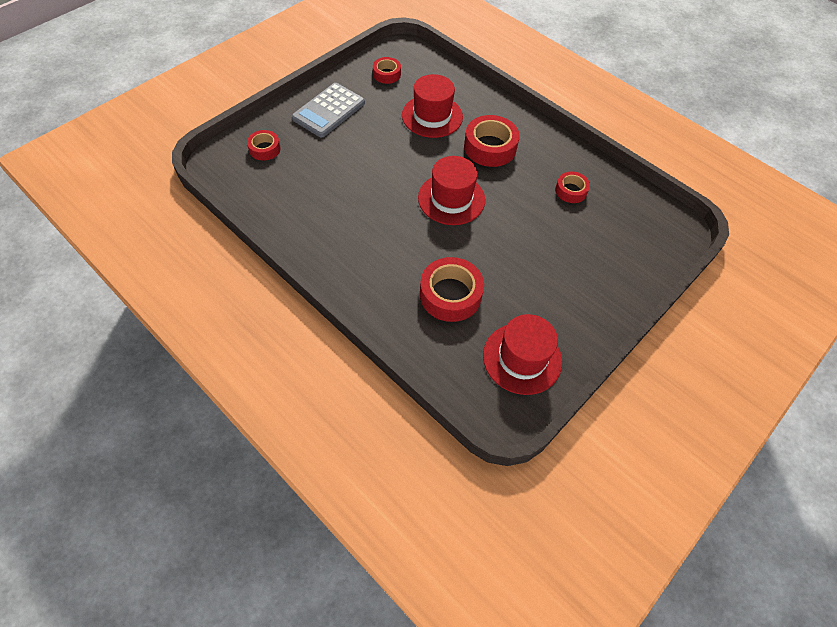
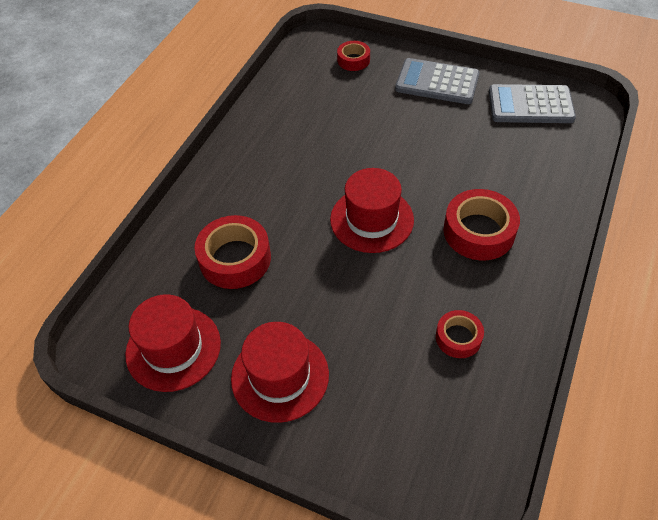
camera: 75 degrees right, 5 degrees down
red tape [373,57,401,84] -> grey calculator [489,84,576,123]
red hat [402,74,463,138] -> red hat moved to [231,322,329,423]

